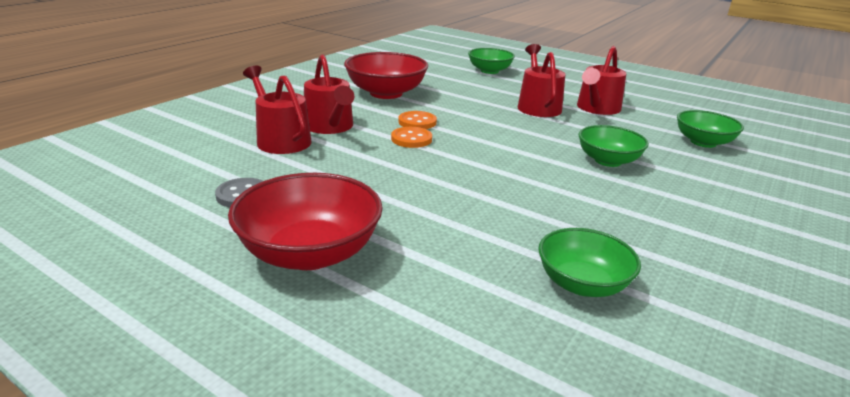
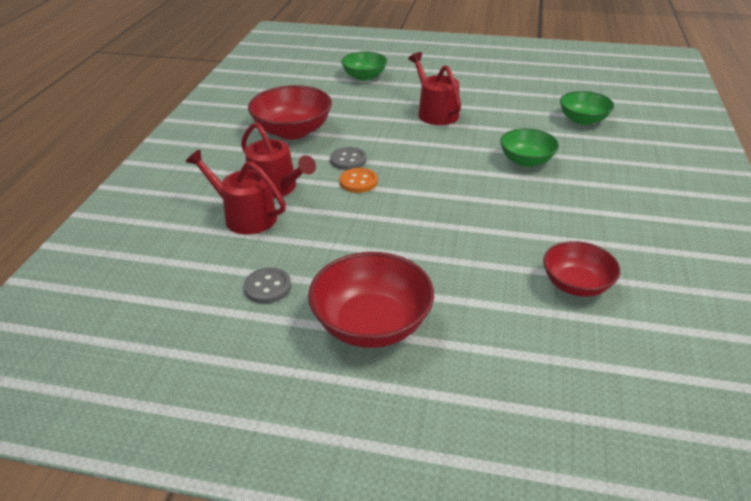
camera: 20 degrees left, 10 degrees up
orange button [398,111,437,129] -> grey button [330,147,367,170]
green bowl [538,228,641,297] -> red bowl [543,241,620,297]
red watering can [577,46,626,115] -> none

